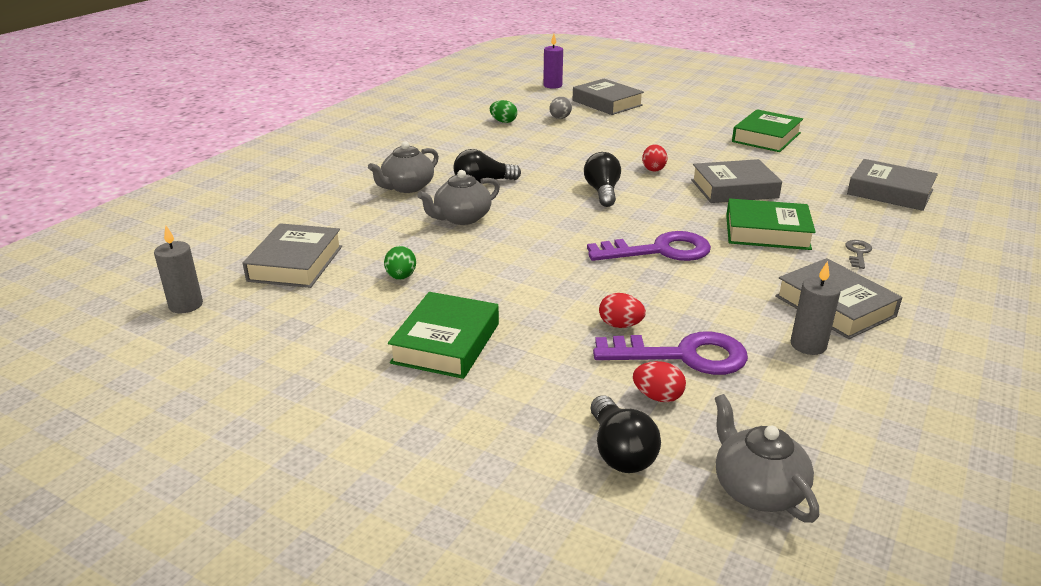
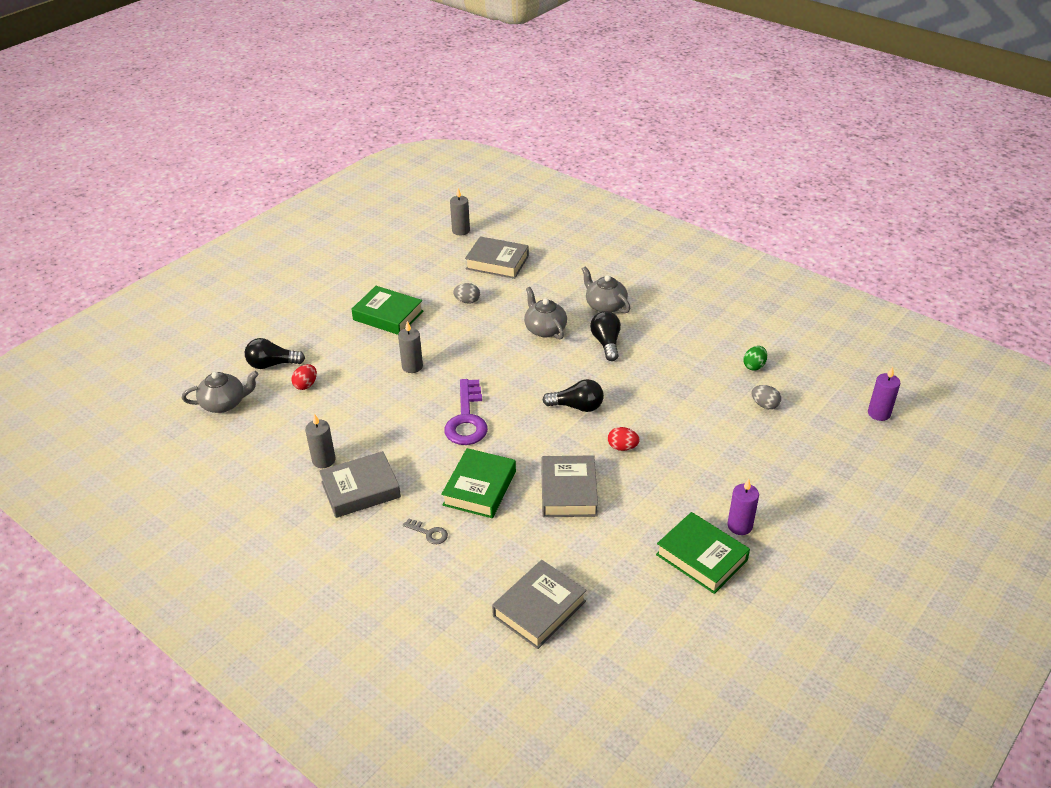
camera: 100 degrees right, 10 degrees up
green egg [384,246,416,280] -> grey egg [453,283,480,304]
grey book [573,79,644,115] -> none
purple key [593,332,748,375] -> none
red egg [599,293,646,328] -> none
none -> grey candle [398,321,423,373]
none -> purple candle [728,479,759,535]

